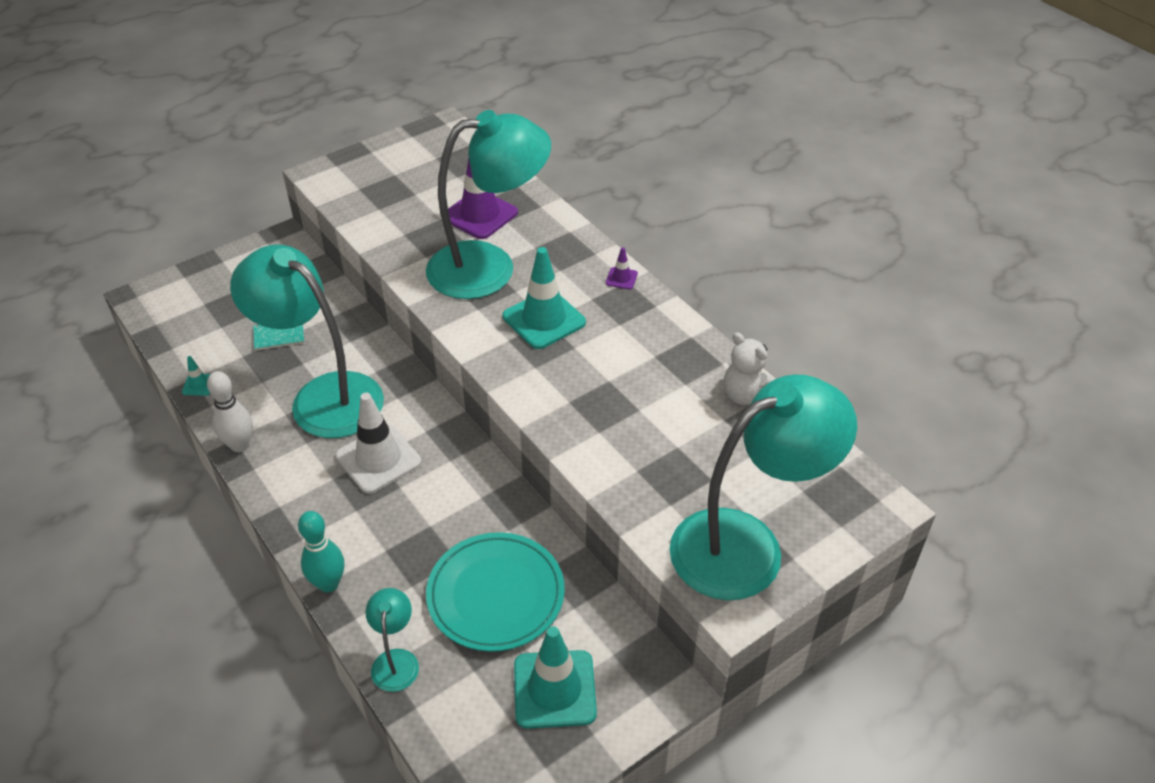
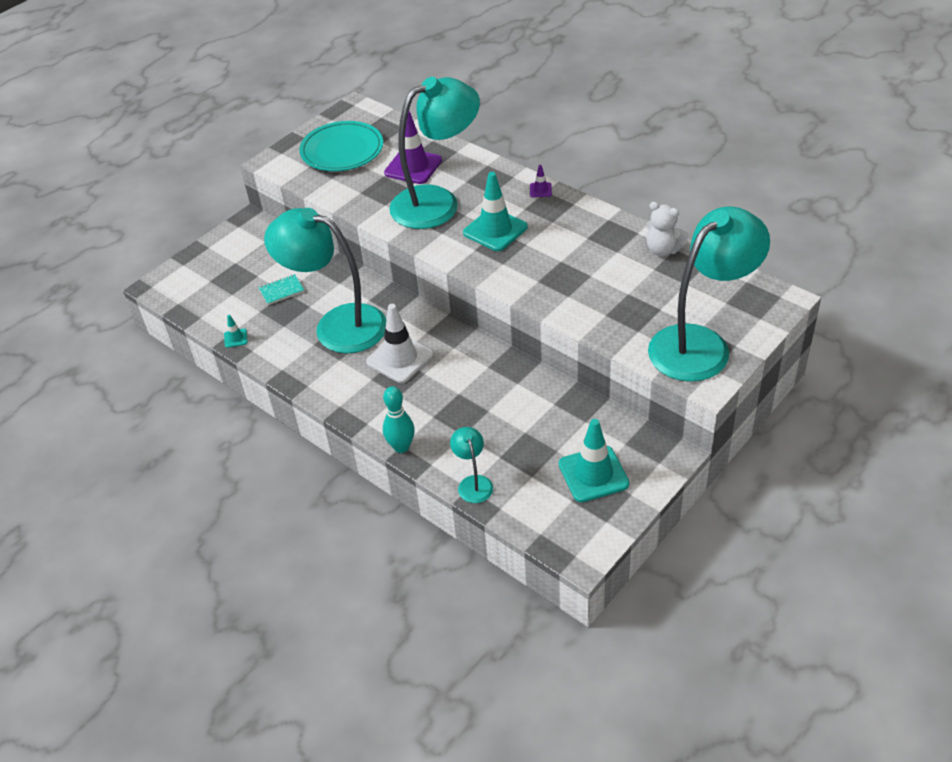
camera: 10 degrees left, 0 degrees up
white bowling pin [207,371,253,452] -> none
turquoise plate [426,532,565,652] -> turquoise plate moved to [299,121,383,171]

